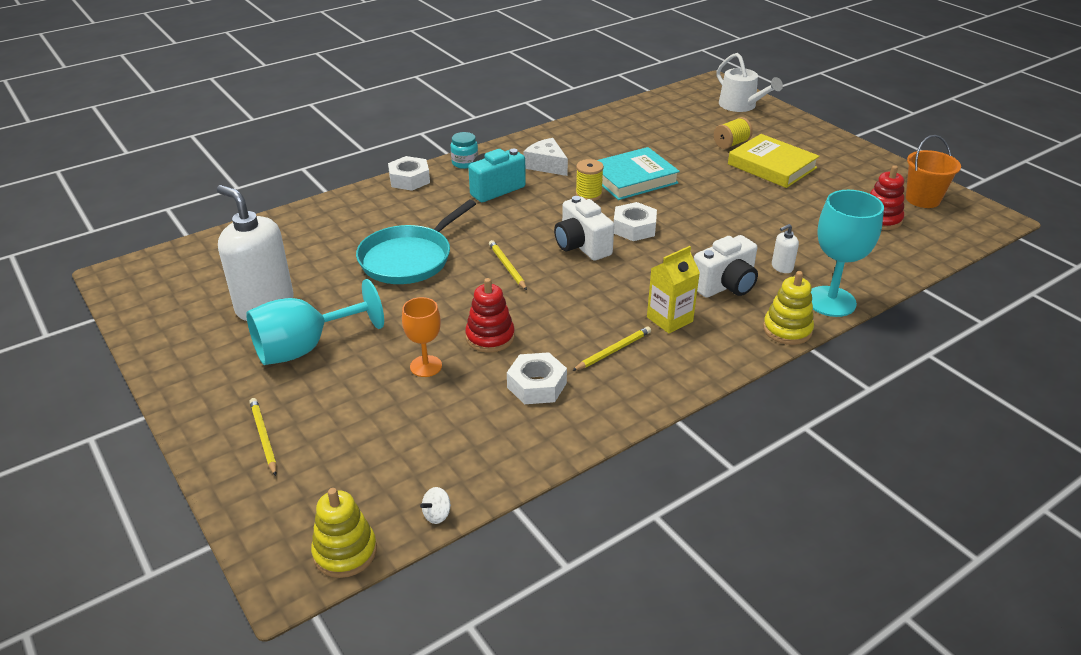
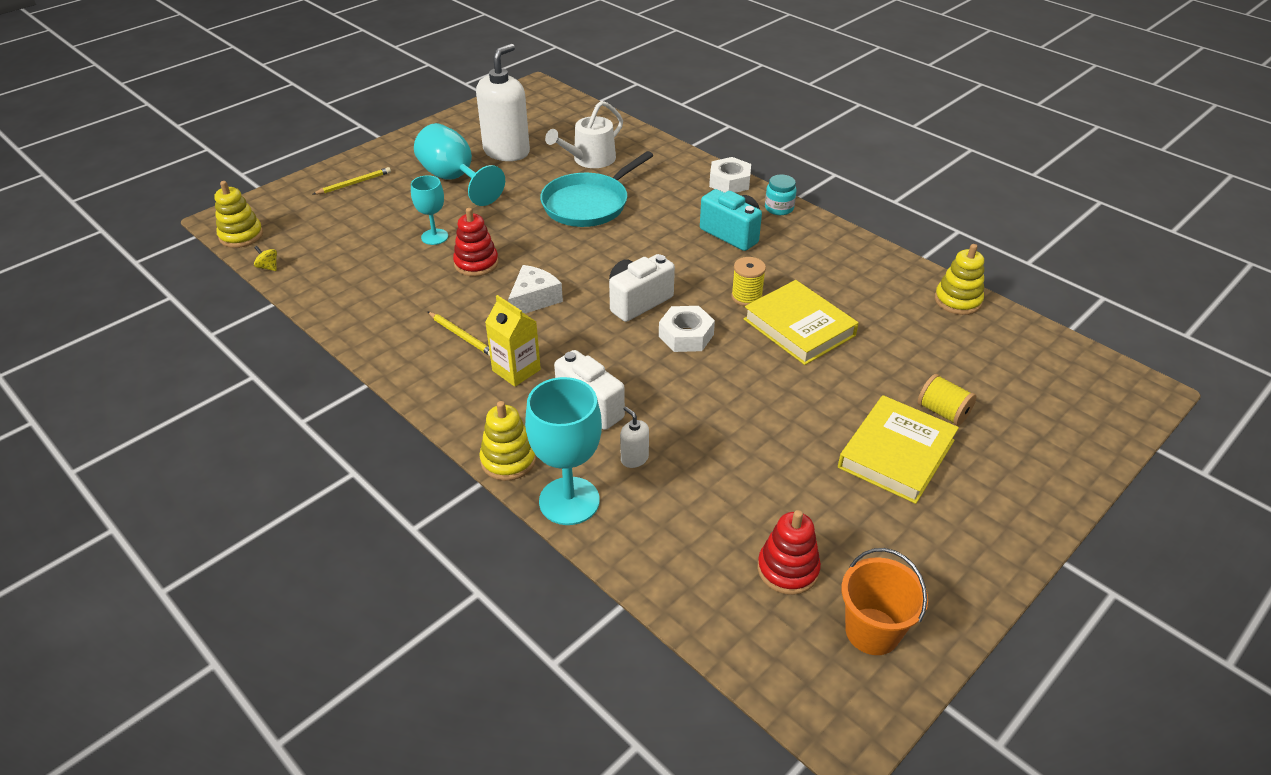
camera: 80 degrees right, 5 degrees up
turquoise pan [356,200,476,284] -> turquoise pan turned 75 degrees counterclockwise [540,151,653,227]
orange goblet [402,297,442,377] -> turquoise goblet [411,175,448,245]
white spinning top [420,487,451,524] -> yellow spinning top [254,246,277,271]
yellow pencil [489,240,527,290] -> none
white nut [507,352,567,404] -> none
white cheese [524,138,568,176] -> white cheese moved to [508,265,563,314]
turquoise book [598,147,680,200] -> yellow book [744,280,859,365]
white watering can [716,53,783,112] -> white watering can moved to [545,101,623,168]
none -> yellow stacking toy [935,244,984,315]

